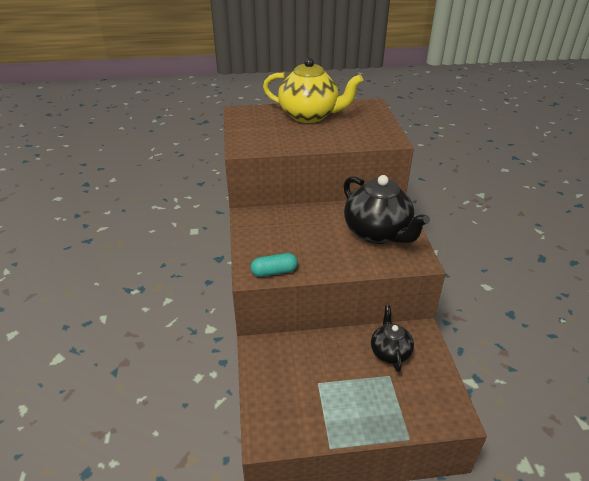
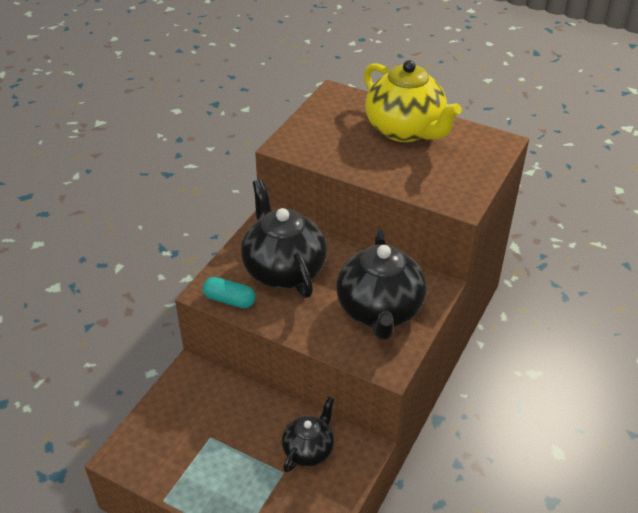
camera: 35 degrees right, 5 degrees up
none -> black teapot [241,179,327,298]

